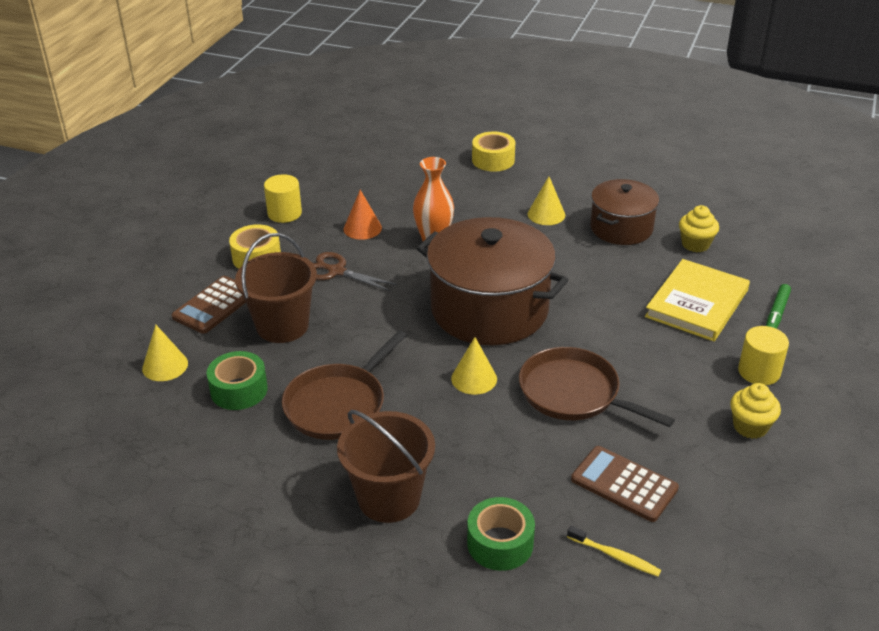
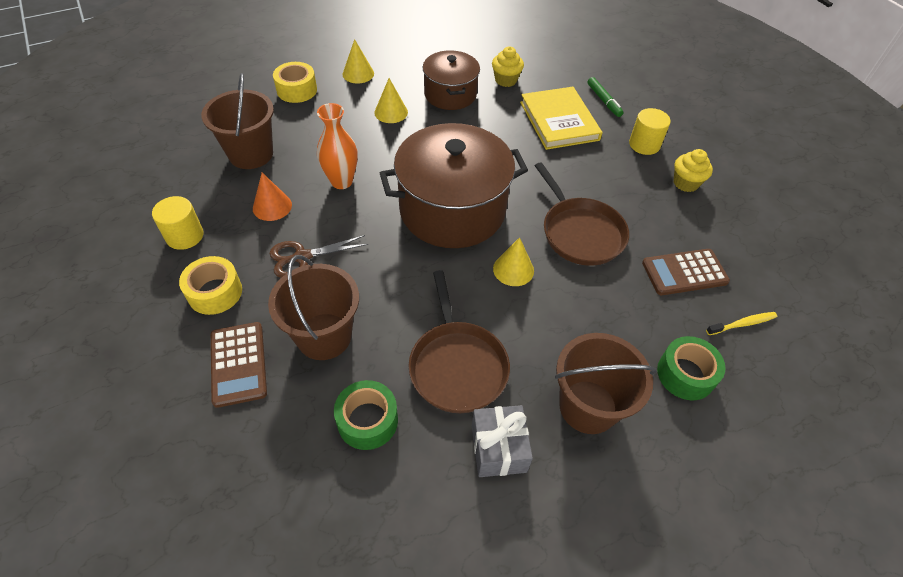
camera: 50 degrees left, 15 degrees up
yellow cone [142,325,188,381] -> yellow cone moved to [343,39,374,84]
brown pan [519,347,675,427] -> brown pan turned 105 degrees counterclockwise [535,162,629,266]
none -> brown bucket [201,73,274,169]
none -> grey gift [472,405,533,477]

